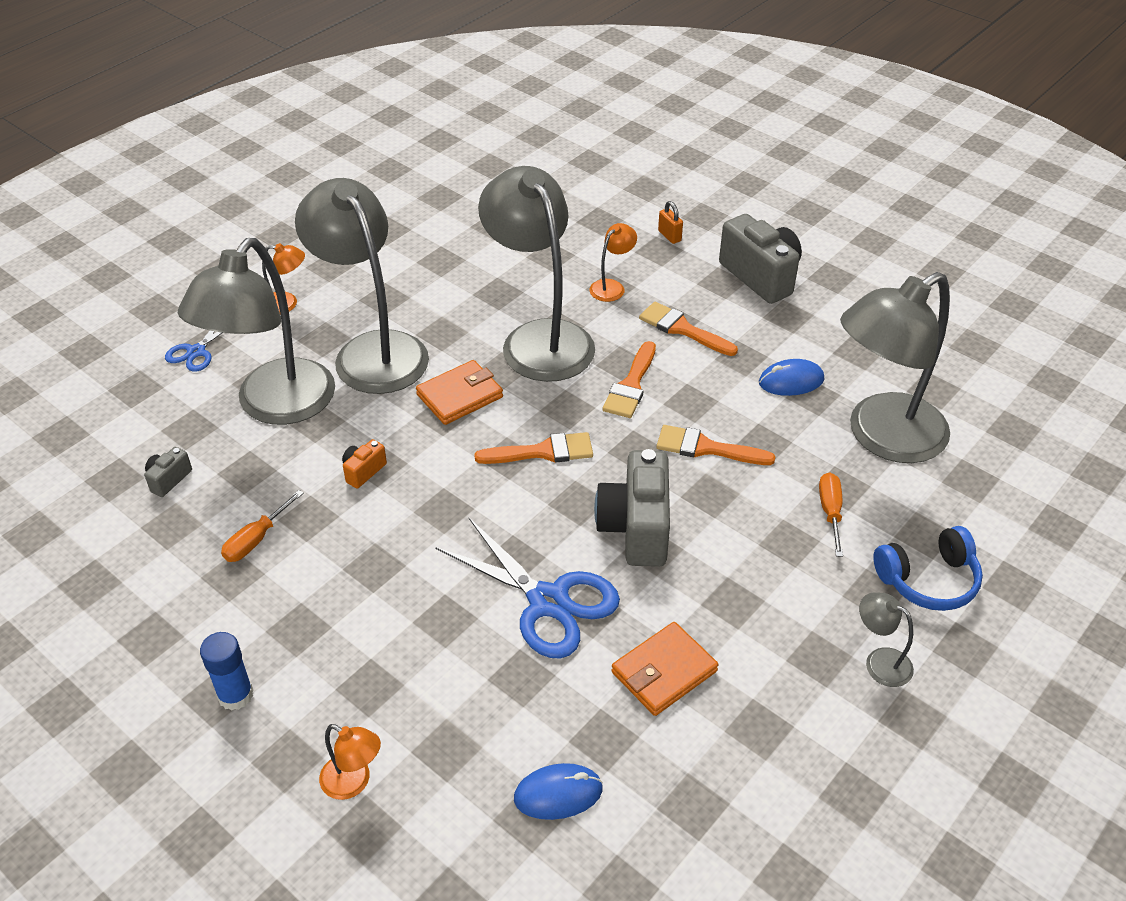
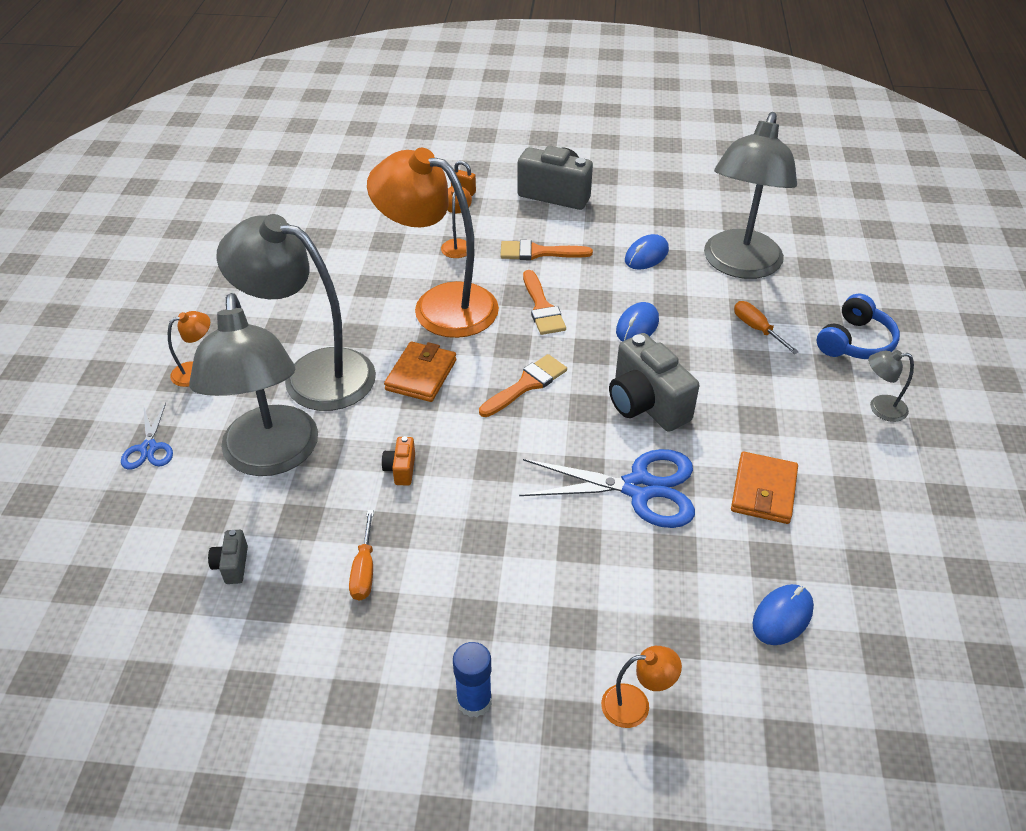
camera: 35 degrees left, 0 degrees up
grey lamp [478,166,595,382] -> orange lamp [367,148,499,338]
orange brush [656,425,776,465] -> blue mouse [616,302,659,342]

